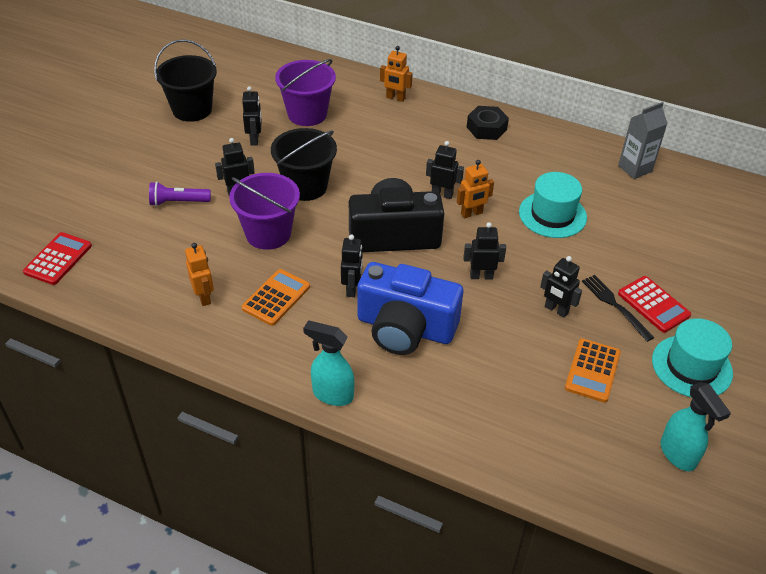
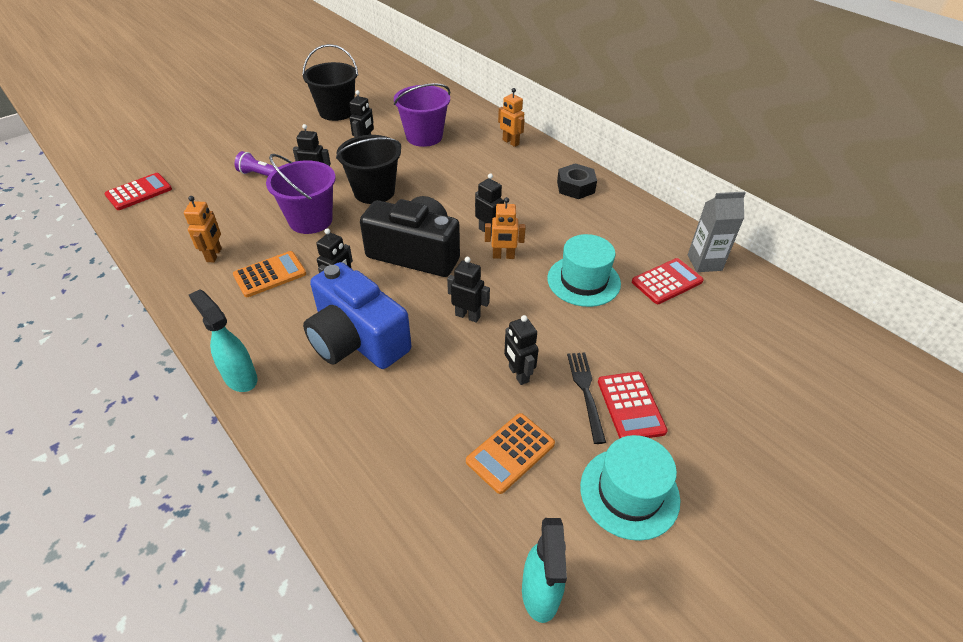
camera: 25 degrees right, 0 degrees up
none -> red calculator [632,258,704,304]

